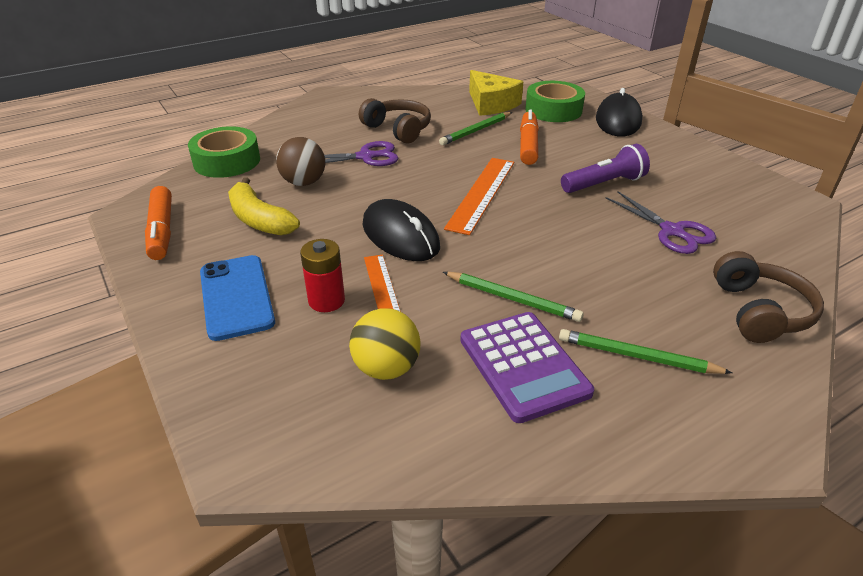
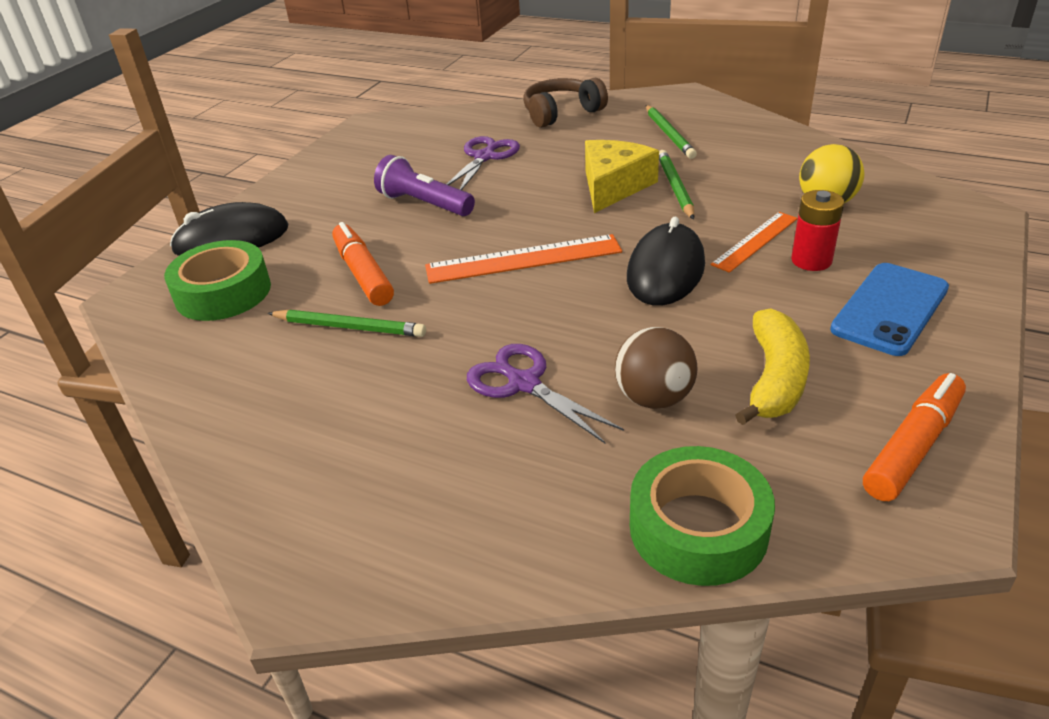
camera: 120 degrees left, 0 degrees up
brown headphones [359,98,431,144] -> none
purple calculator [460,312,594,423] -> none
yellow cheese [469,70,524,116] -> yellow cheese moved to [585,140,659,213]
orange marker [520,110,539,165] -> orange marker turned 90 degrees clockwise [332,222,394,306]

